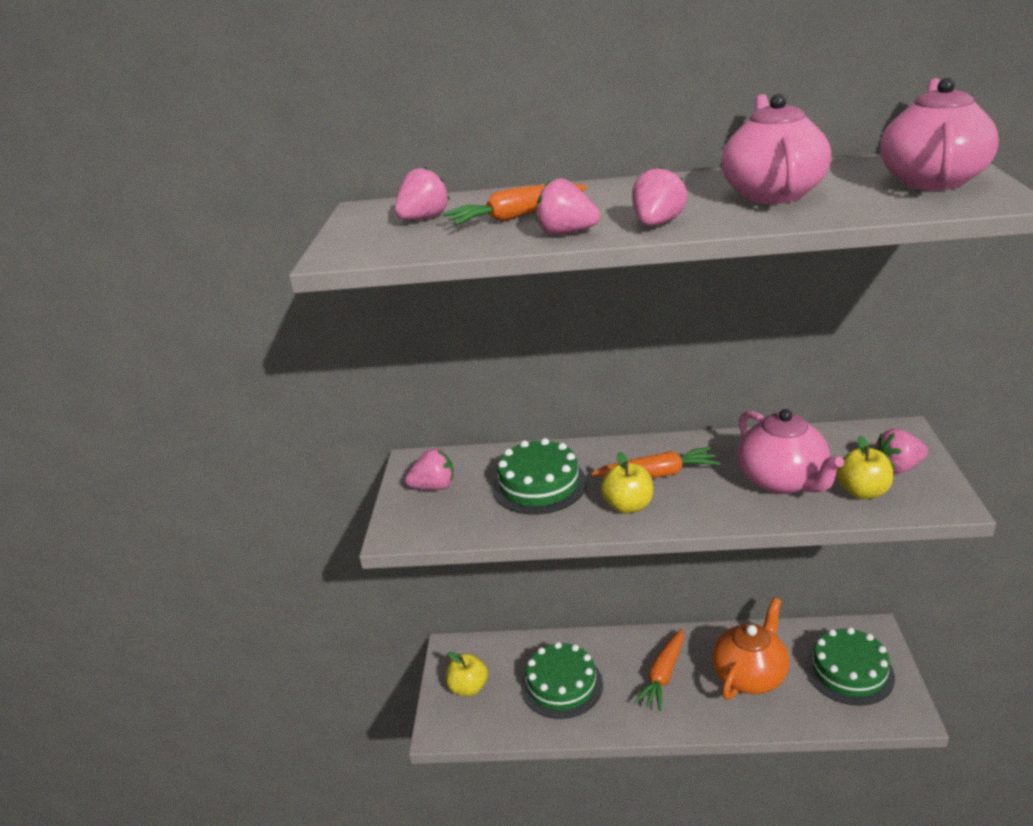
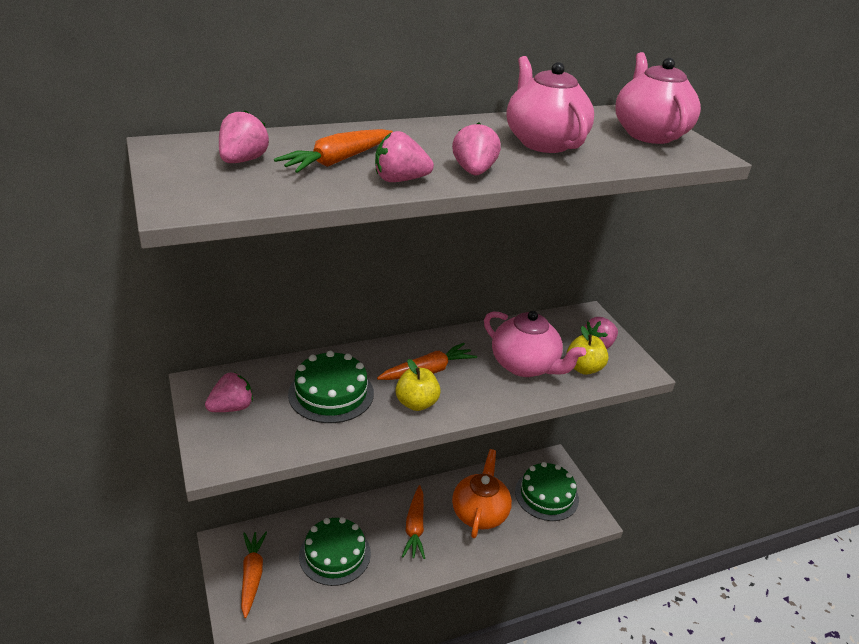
camera: 30 degrees left, 5 degrees up
yellow apple [446,652,488,696] -> orange carrot [241,532,267,618]

